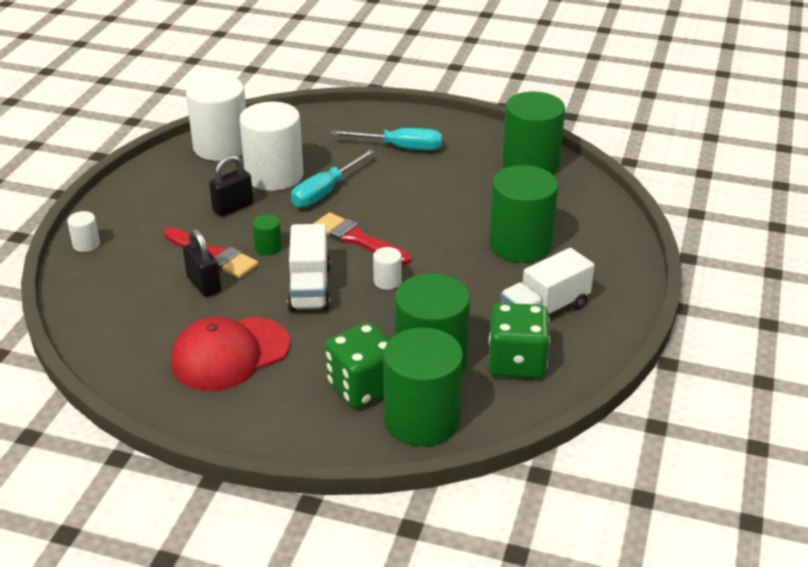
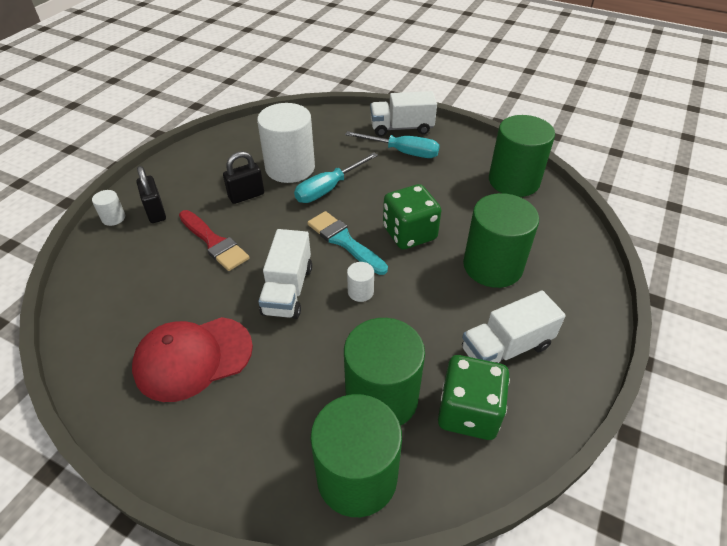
camera: 10 degrees right, 10 degrees up
black padlock [183,229,221,297] -> black padlock moved to [137,166,166,223]
white cylinder [186,75,246,161] -> none
green cylinder [252,214,282,255] -> none
red brush [313,212,411,265] -> turquoise brush [307,211,388,275]
green dice [325,322,390,409] -> green dice moved to [383,184,441,250]
none -> white truck [370,91,437,137]

